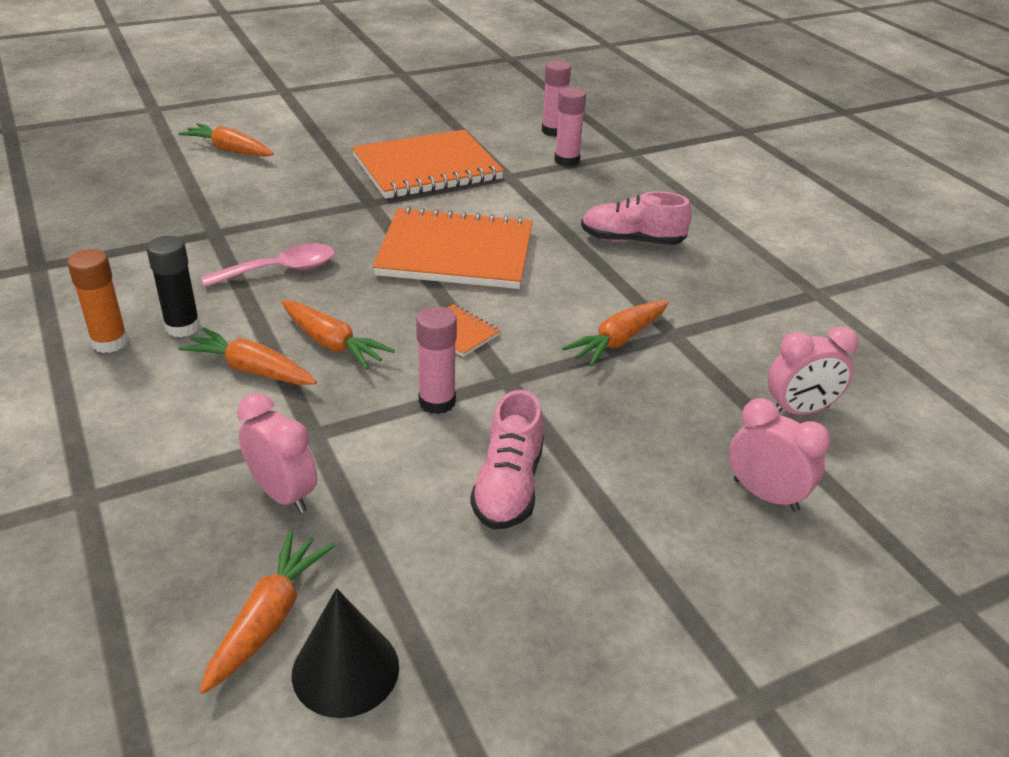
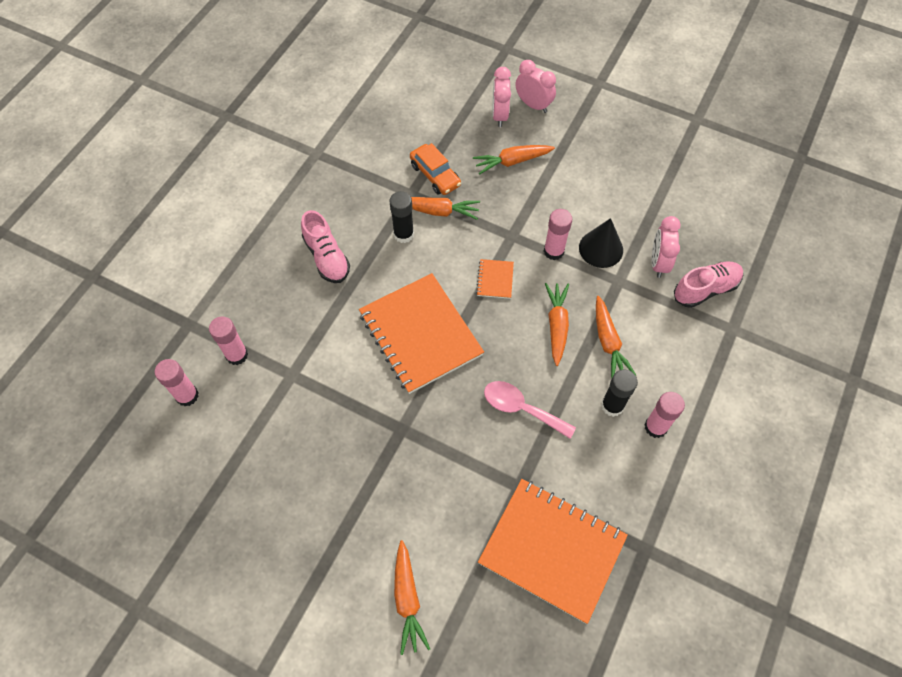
camera: 125 degrees left, 25 degrees up
orange glue stick [67,249,128,353] -> pink glue stick [644,392,685,438]
orange carrot [200,531,335,694] -> orange carrot moved to [473,145,555,174]
black cone [292,588,399,718] -> black cone moved to [579,218,623,268]
orange notebook [352,130,504,199] -> orange notebook moved to [478,479,628,624]
pink shoe [470,390,544,530] -> pink shoe moved to [674,261,743,308]
pink clock [768,326,859,415] -> pink clock moved to [516,60,556,113]
none -> black glue stick [389,191,414,243]
none -> orange car [410,143,461,195]

